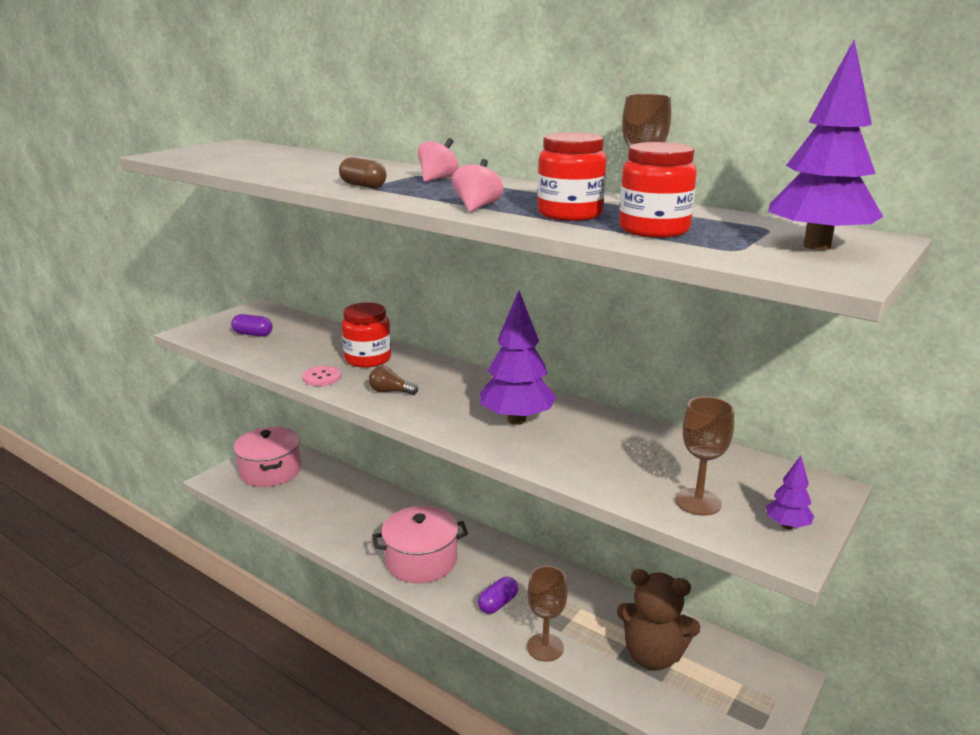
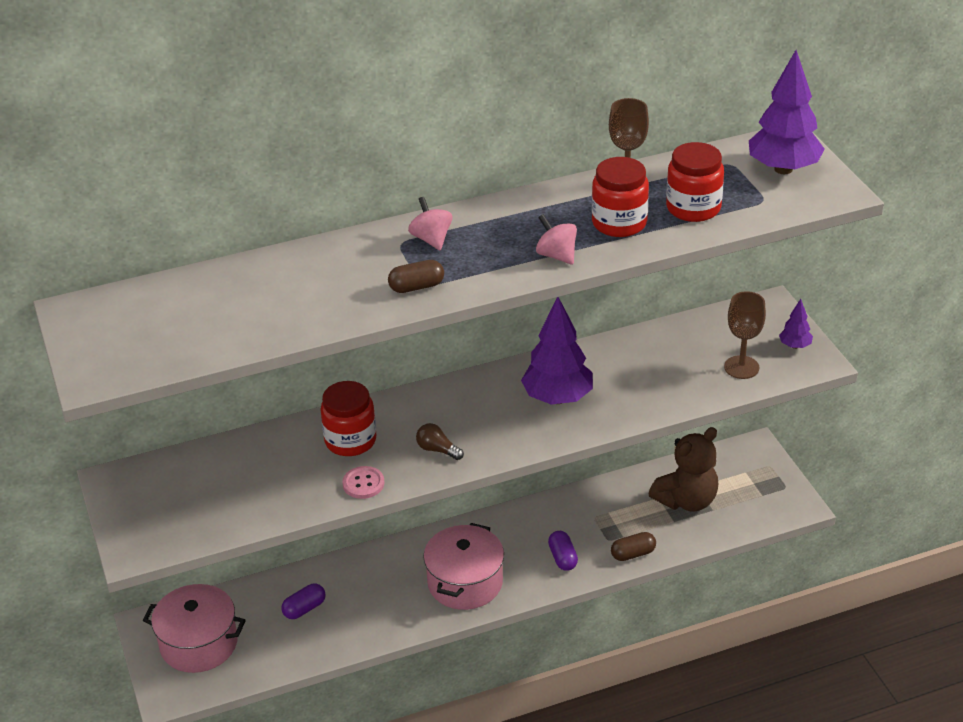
camera: 55 degrees left, 15 degrees up
purple capsule [231,314,272,337] -> purple capsule moved to [281,583,326,619]
brown light bulb [369,366,418,395] -> brown light bulb turned 75 degrees clockwise [416,423,464,460]
brown goblet [527,566,568,662] -> brown capsule [611,532,656,561]

